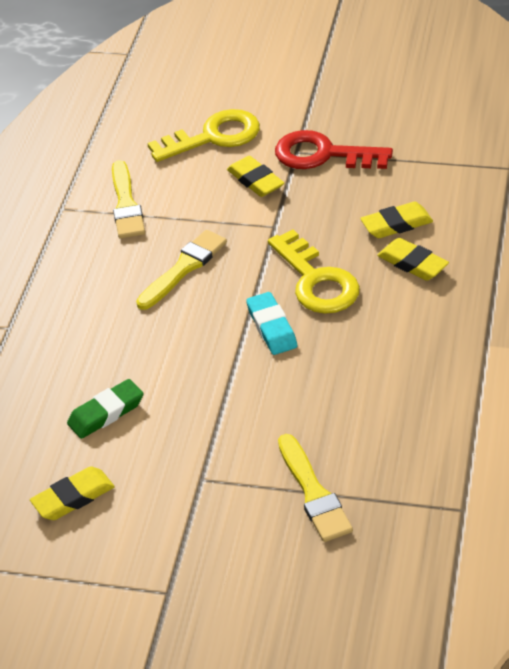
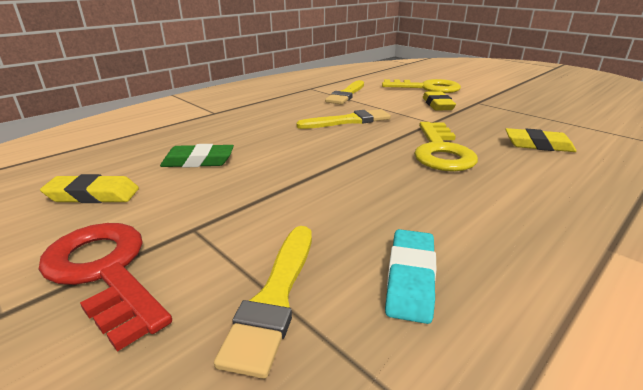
camera: 30 degrees right, 15 degrees down
turquoise eraser [246,292,297,355] -> turquoise eraser moved to [385,229,436,324]
red key [275,130,393,169] -> red key moved to [38,223,172,352]
yellow eraser [377,238,449,281] -> none

